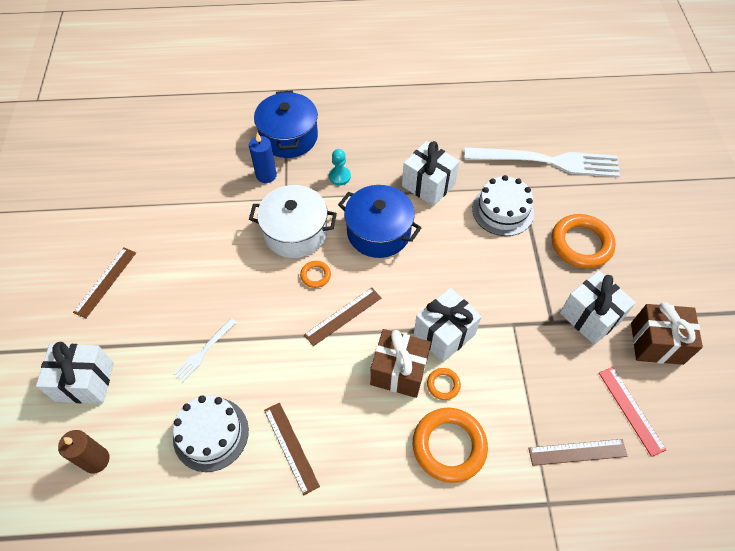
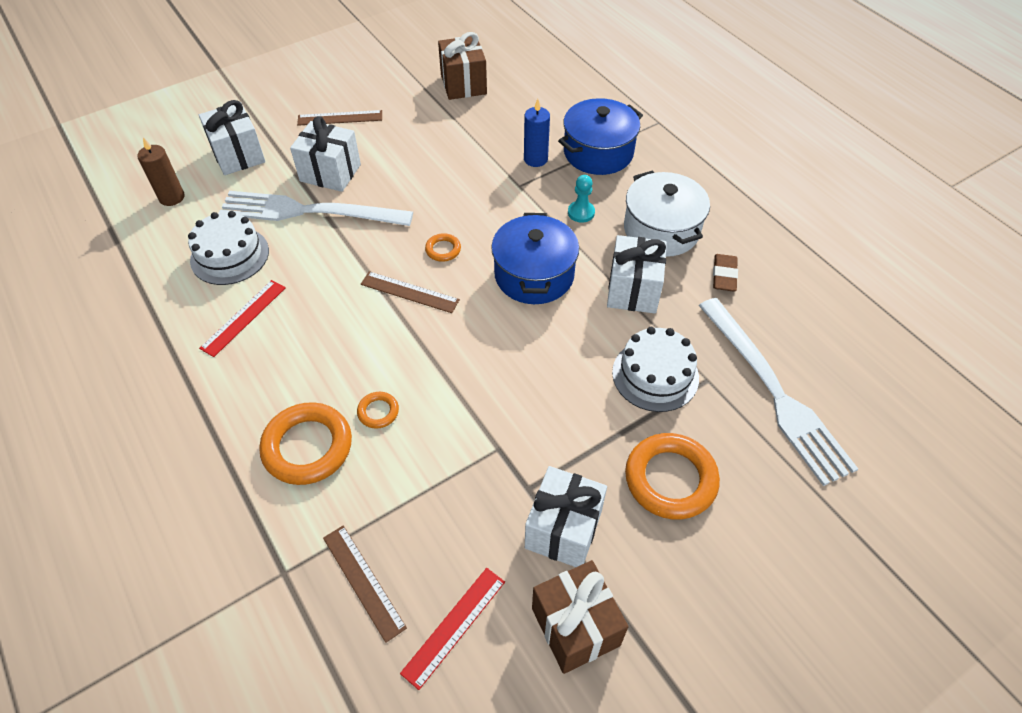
camera: 60 degrees right, 5 degrees down
white fork [174,318,237,382] -> white fork [219,191,413,226], size x2.32
white pot [249,185,337,258] -> white pot moved to [624,170,710,257]
brown ruler [264,402,320,495] -> red ruler [199,280,286,357]
brown gift [370,329,431,398] -> brown gift moved to [438,32,487,100]
white gift [414,288,482,362] -> white gift moved to [290,116,361,192]
none -> brown eraser [713,254,738,292]

